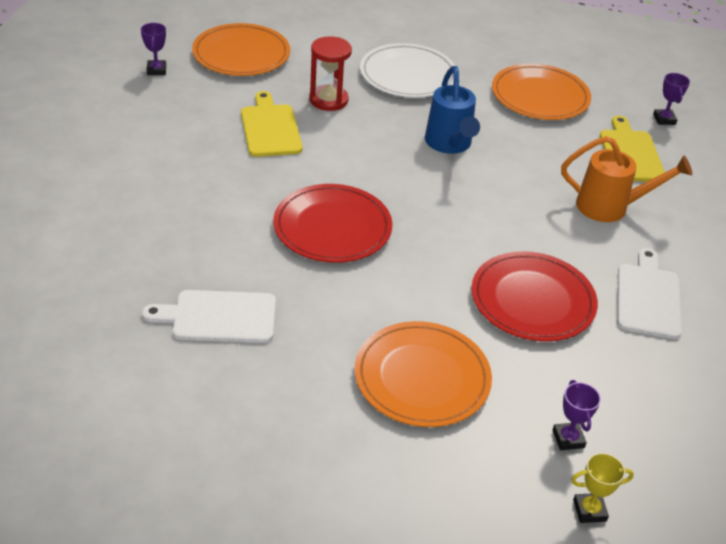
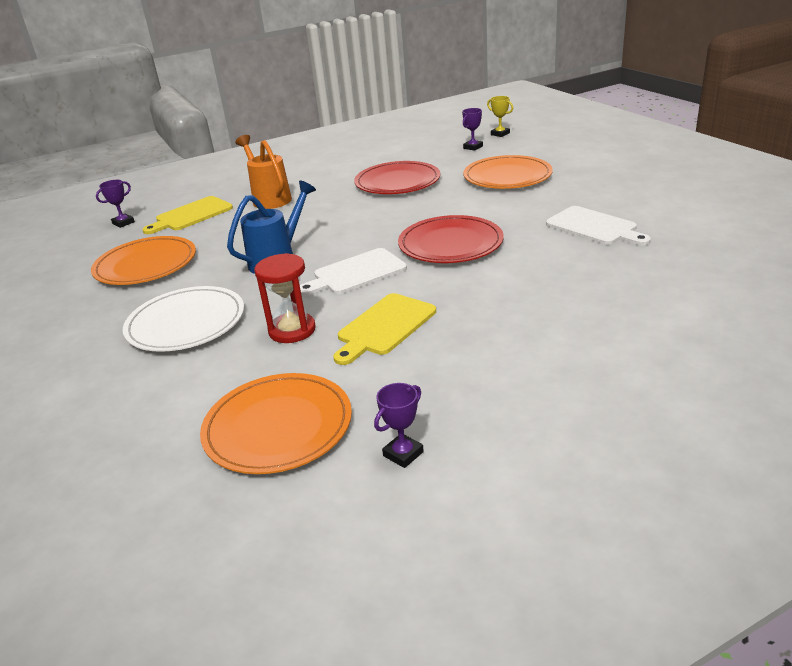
camera: 125 degrees left, 10 degrees down
white cutting board [617,248,682,339] -> white cutting board moved to [300,248,407,296]

